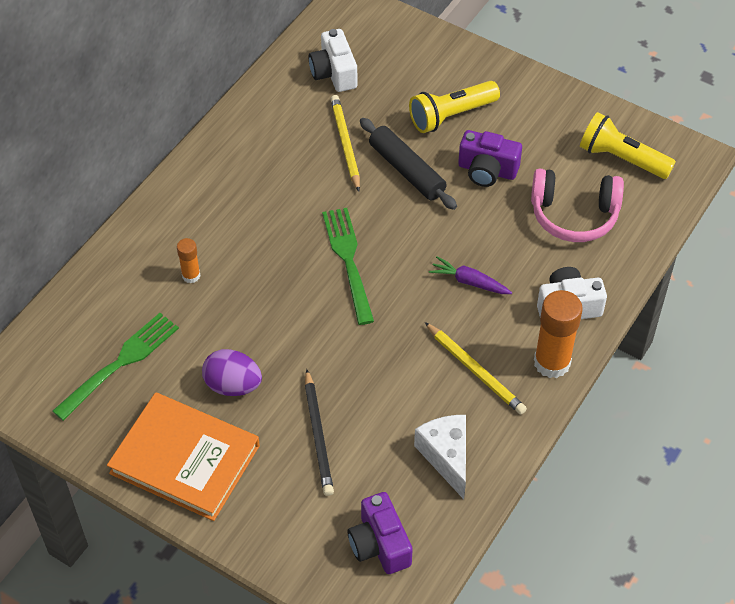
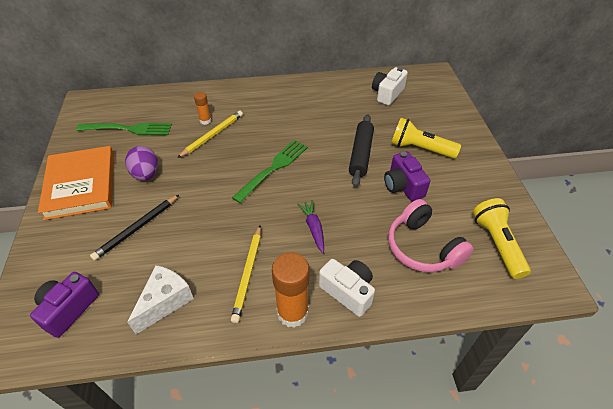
camera: 50 degrees right, 5 degrees down
yellow pencil [330,95,360,192] -> yellow pencil moved to [177,111,243,158]

